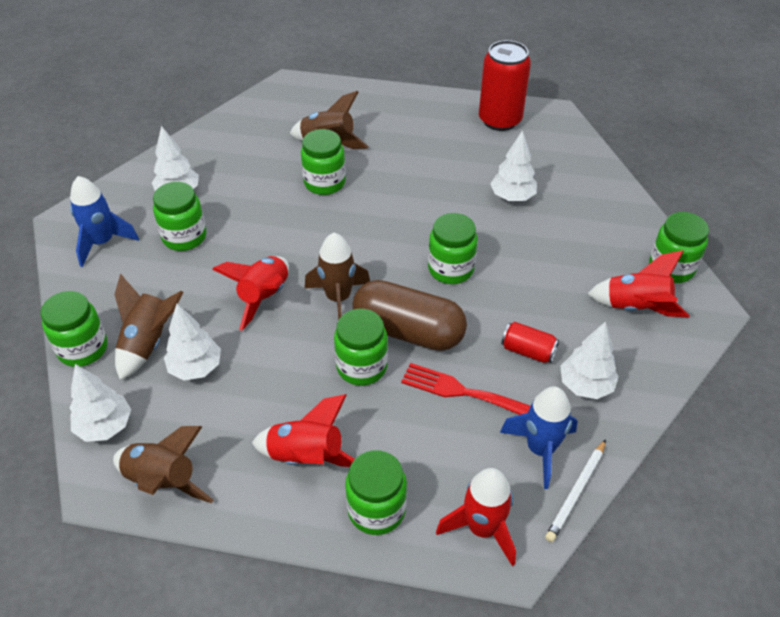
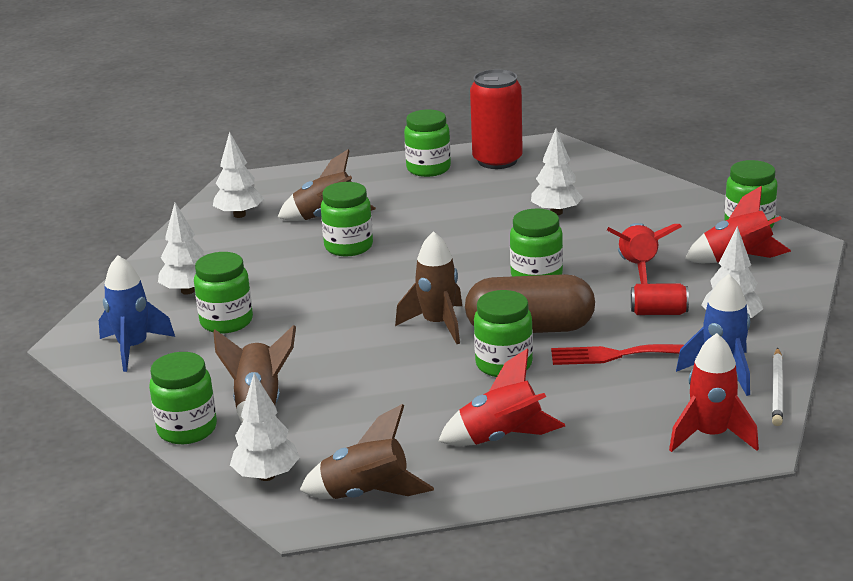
camera: 20 degrees left, 20 degrees down
white tree [164,303,221,380] -> white tree moved to [213,132,264,218]
red rocket [212,256,289,331] -> red rocket moved to [607,223,682,284]
green jar [345,450,407,535] -> green jar moved to [404,109,451,177]

